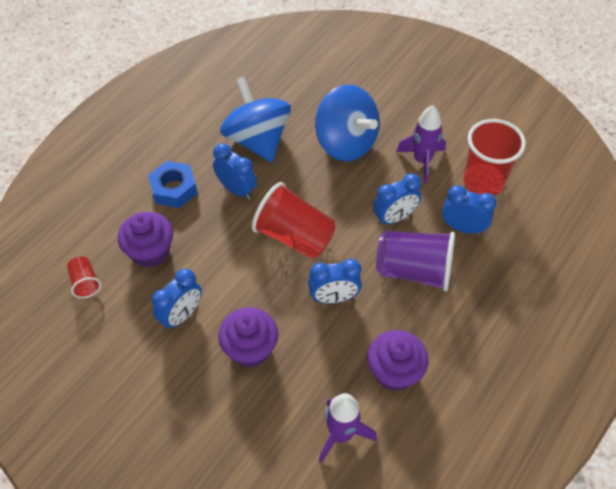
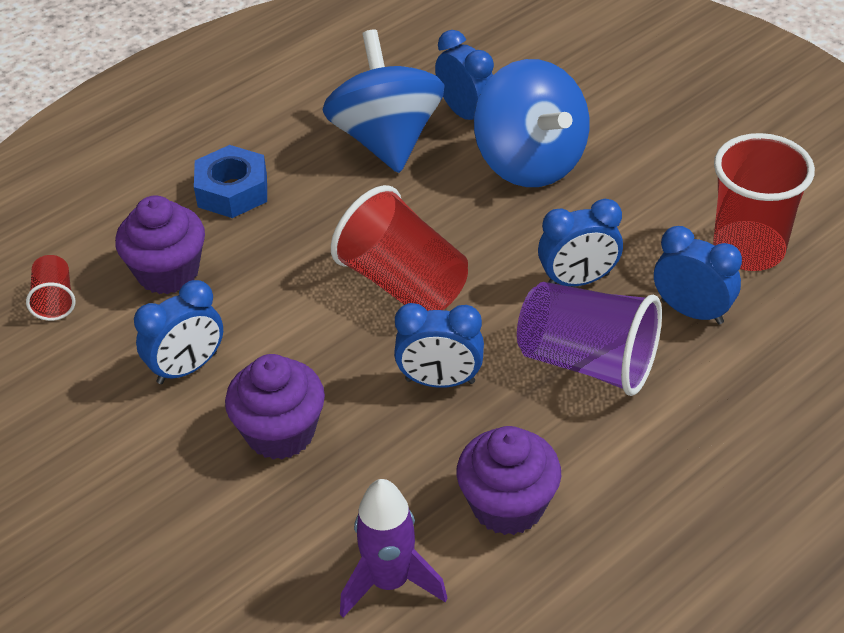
camera: 15 degrees right, 10 degrees down
blue clock [213,143,257,199] -> blue clock moved to [435,30,494,120]
purple rocket [396,105,446,183] -> none

